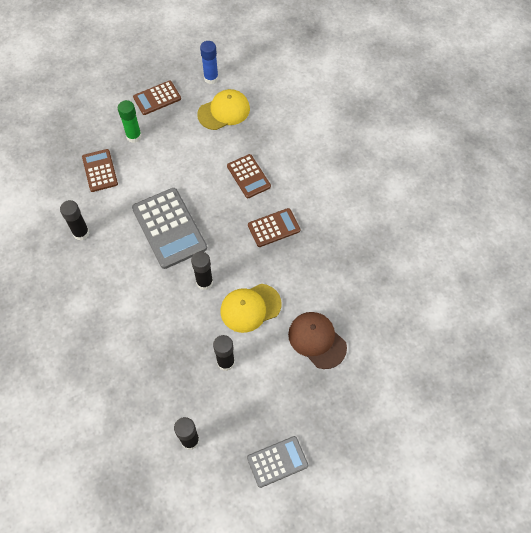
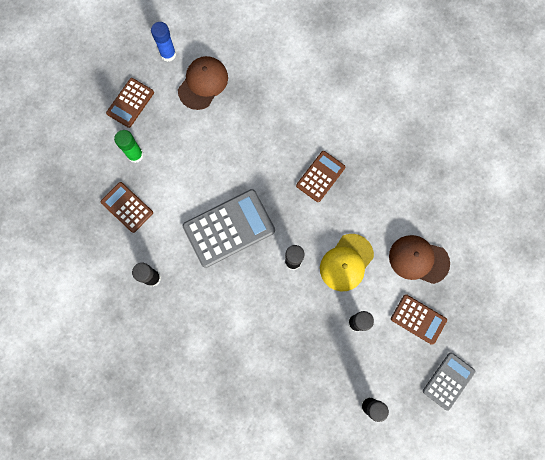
camera: 30 degrees left, 15 degrees up
grey calculator [132,188,207,269] -> grey calculator turned 60 degrees counterclockwise [183,189,275,268]
yellow cap [197,89,250,130] -> brown cap [178,56,228,110]
brown calculator [227,154,271,198] -> brown calculator moved to [391,294,447,345]

